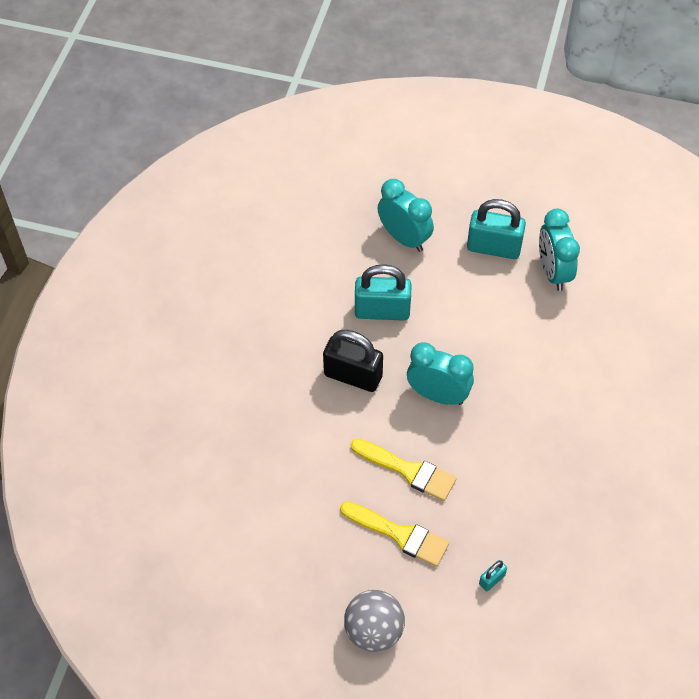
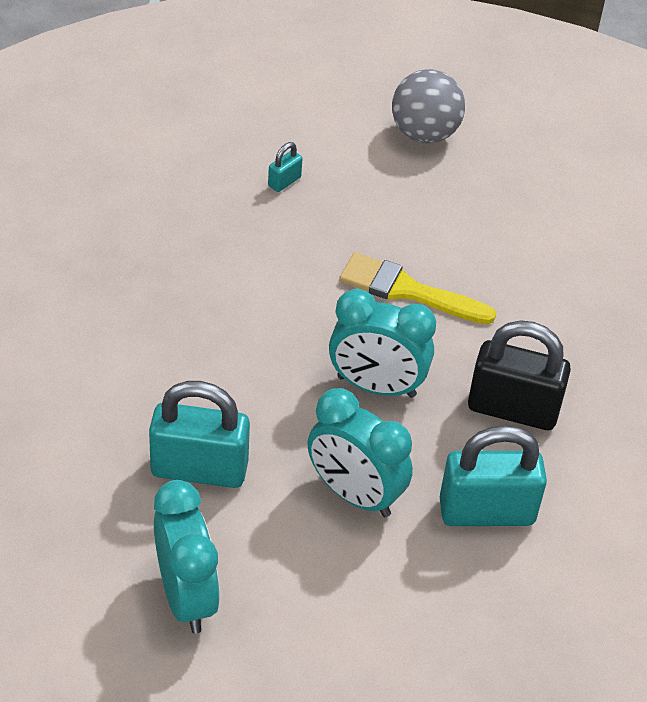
camera: 170 degrees right, 10 degrees down
yellow brush [340,502,449,567] -> none
turquoise clock [378,179,434,252] -> turquoise clock moved to [308,388,413,517]
turquoise padlock [467,199,526,259] -> turquoise padlock moved to [149,381,250,488]

